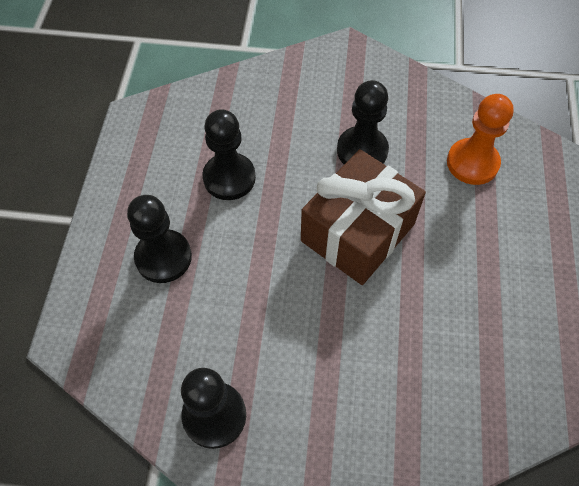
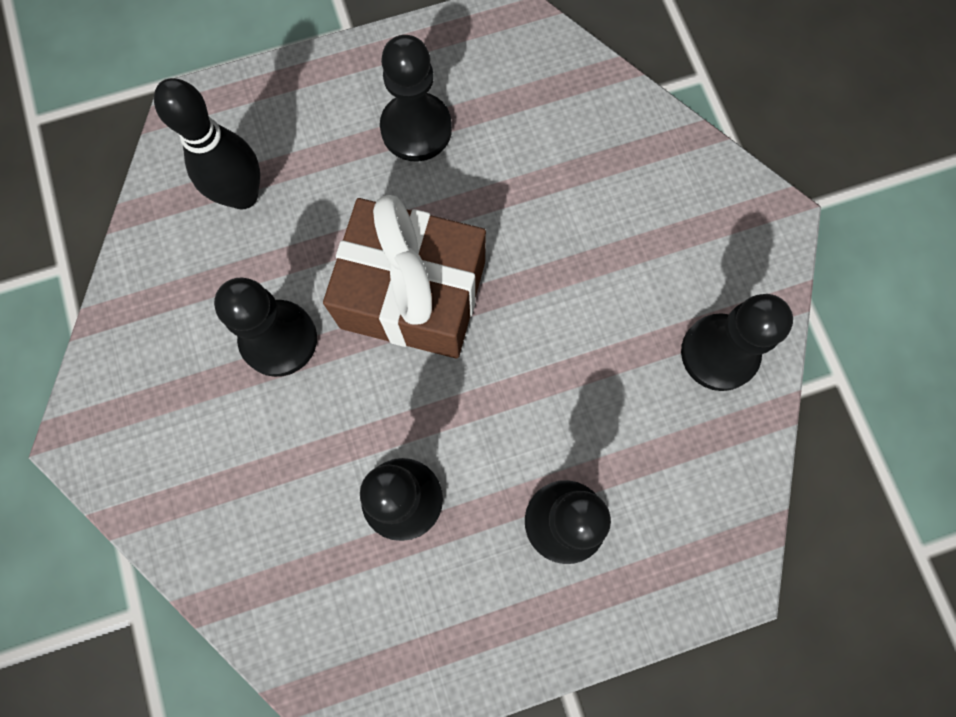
camera: 115 degrees left, 15 degrees up
orange pawn [447,94,514,185] -> black bowling pin [154,78,260,210]
none -> black pawn [380,35,452,161]

